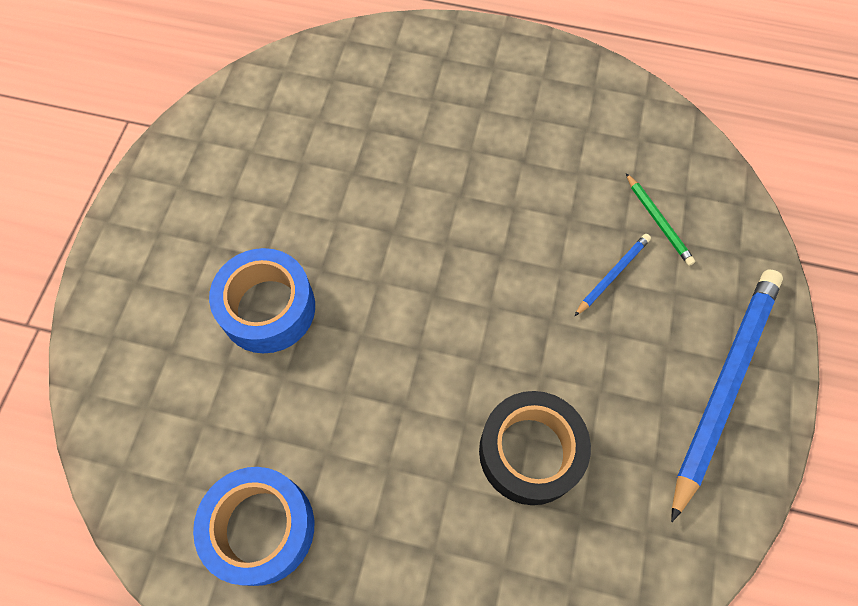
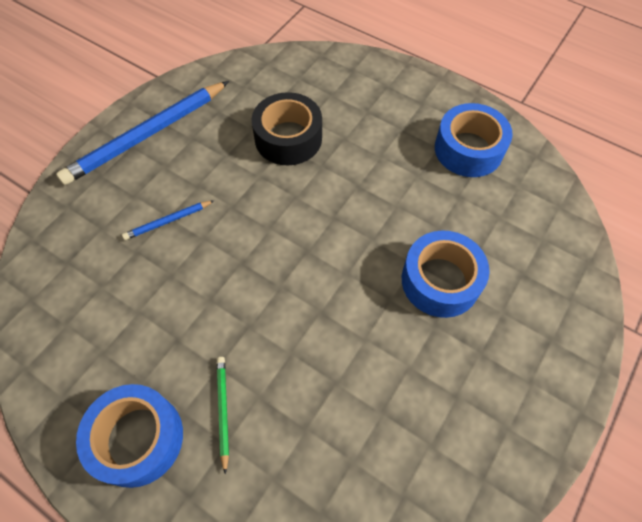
camera: 160 degrees left, 5 degrees down
green pencil [626,173,695,266] -> green pencil moved to [217,357,229,474]
none -> blue tape [76,384,183,488]

